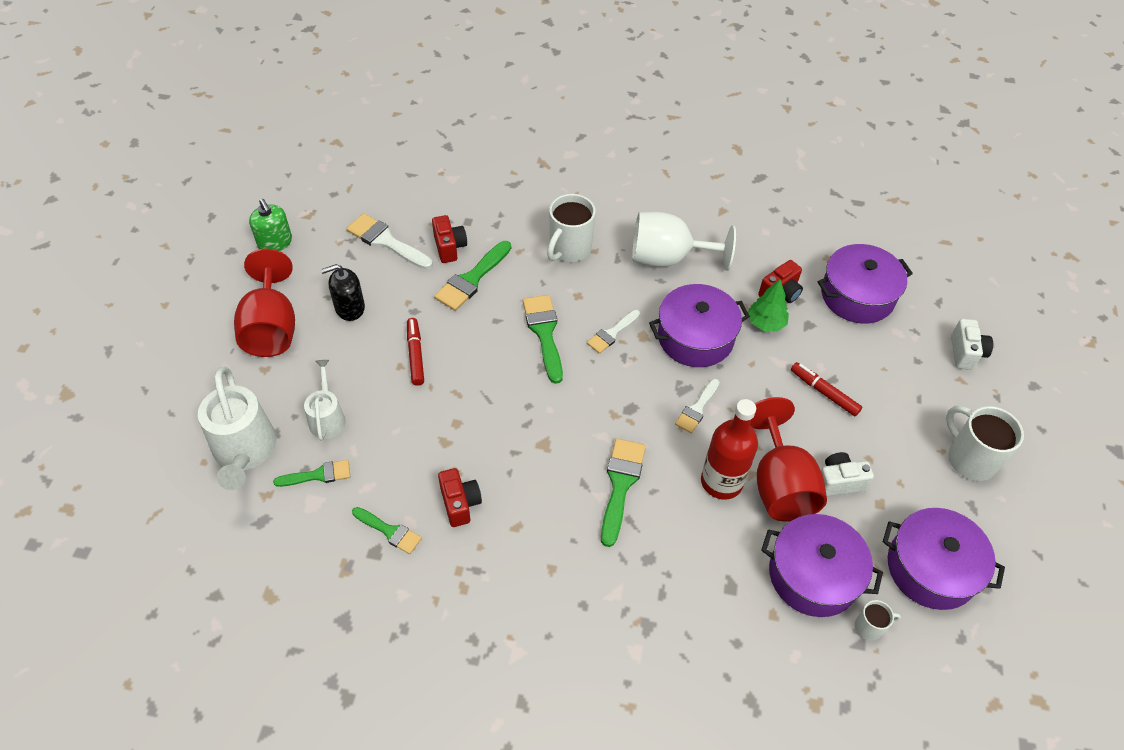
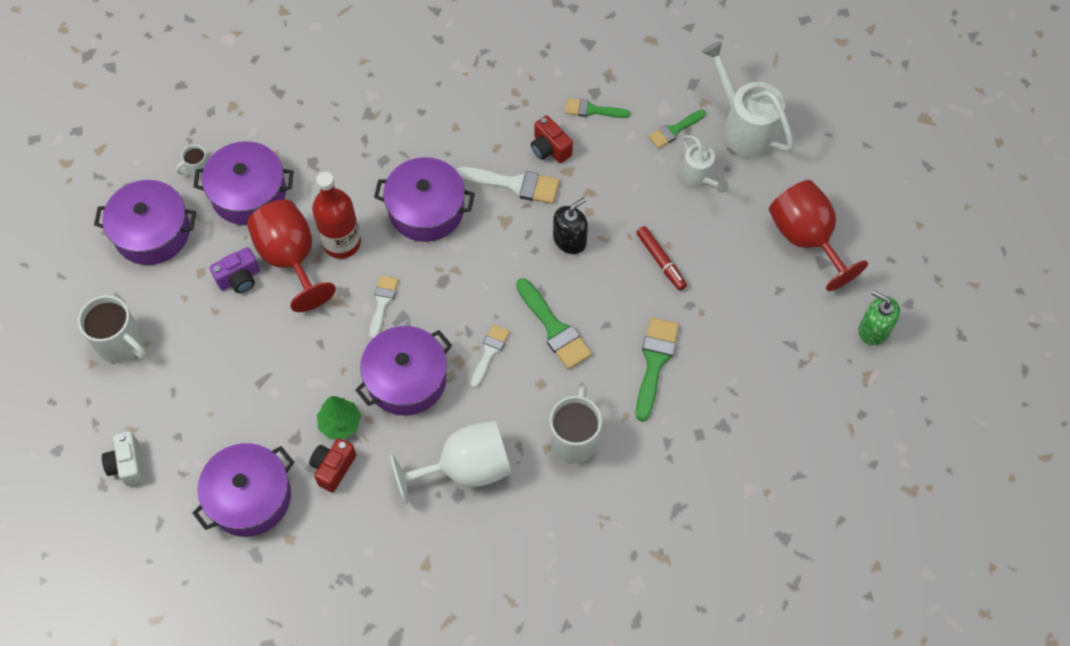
camera: 160 degrees right, 10 degrees up
black soap dispenser [321,264,365,321] -> black soap dispenser moved to [553,197,588,254]
white brush [346,213,433,269] -> white brush moved to [456,167,560,204]
red camera [432,215,467,263] -> none
green brush [601,438,646,547] -> purple pot [374,157,475,242]
red marker [791,362,862,416] -> none
white camera [821,452,874,496] -> purple camera [210,247,260,293]

